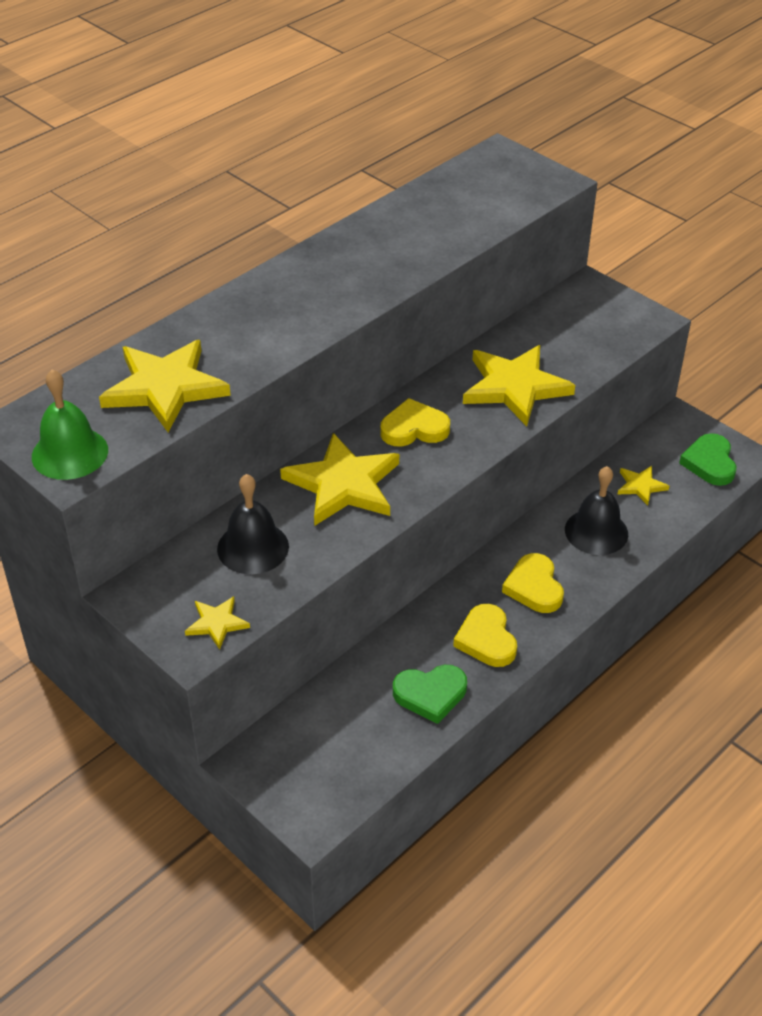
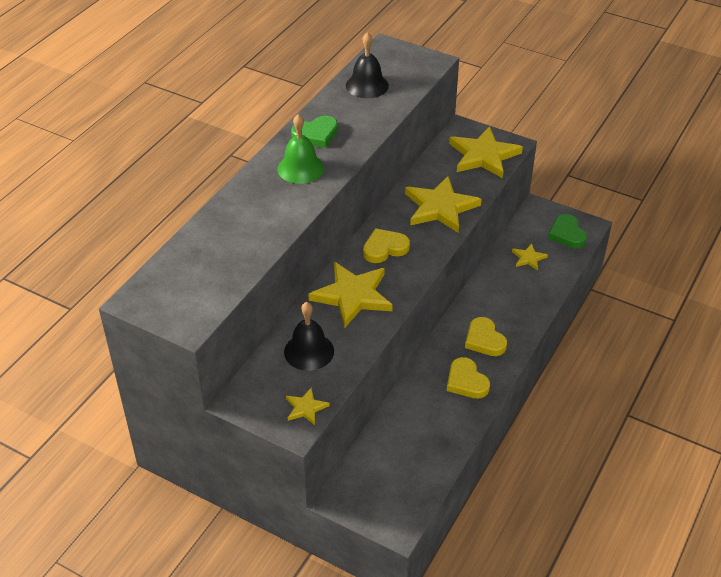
camera: 15 degrees left, 0 degrees up
green bell [32,369,108,480] -> green bell moved to [277,114,324,184]
yellow star [99,340,231,432] -> yellow star moved to [449,126,523,178]
green heart [393,665,467,724] -> green heart moved to [291,115,338,148]
black bell [565,466,628,555] -> black bell moved to [346,32,389,98]

